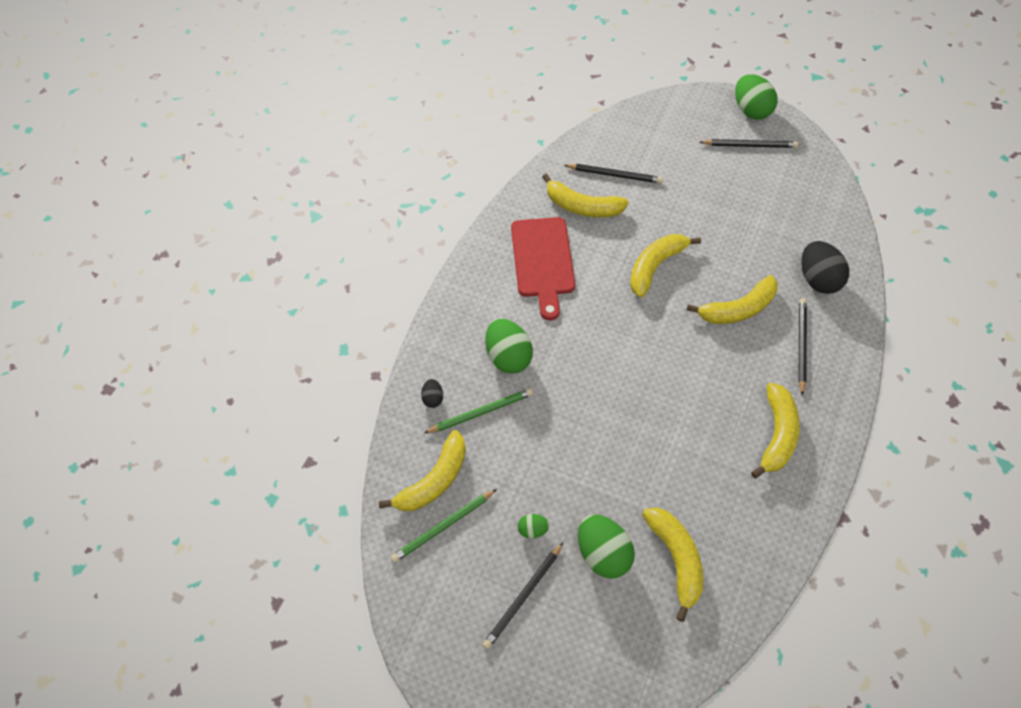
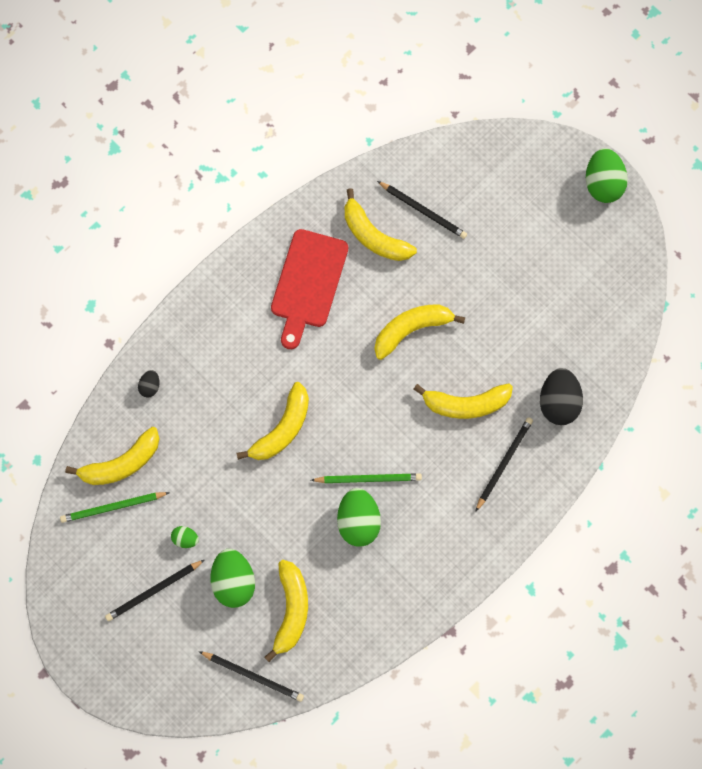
camera: 20 degrees right, 15 degrees up
green pencil [424,388,533,433] -> green pencil moved to [311,473,422,483]
green egg [485,319,533,374] -> green egg moved to [337,488,381,547]
black pencil [700,139,798,148] -> black pencil moved to [199,651,304,702]
yellow banana [751,383,800,478] -> yellow banana moved to [237,382,309,460]

